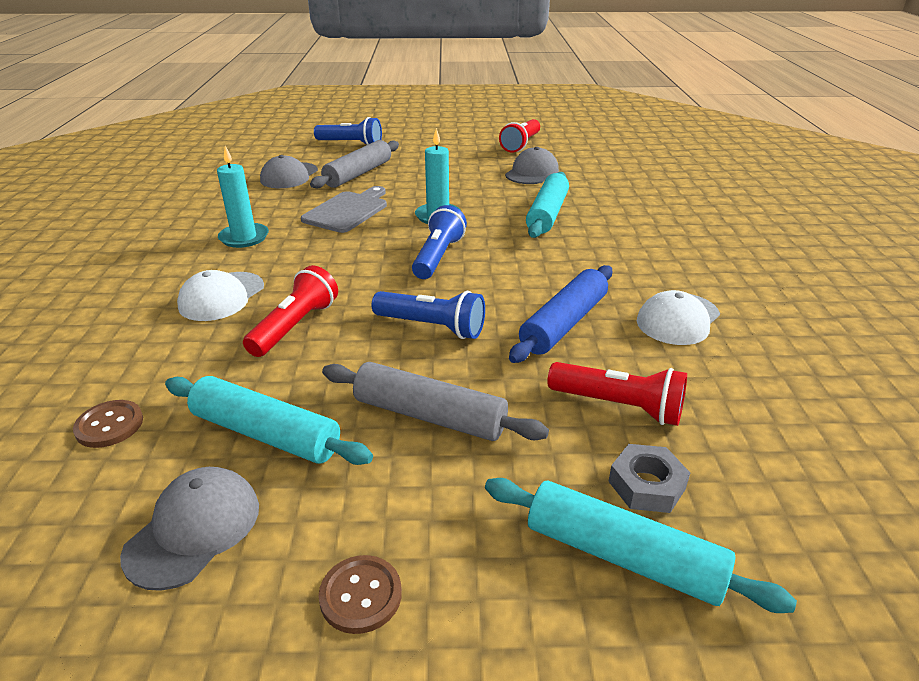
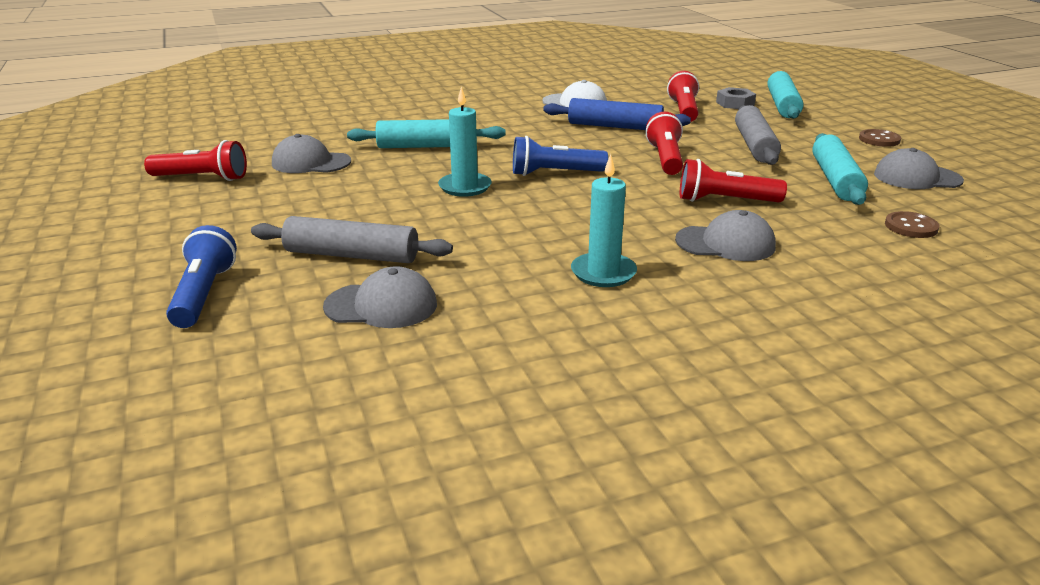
camera: 110 degrees left, 5 degrees down
white cap [177,270,264,321] -> grey cap [675,210,776,261]
grey cutting board [301,186,387,233] -> none
blue flashlight [372,291,485,339] -> red flashlight [645,112,683,175]

